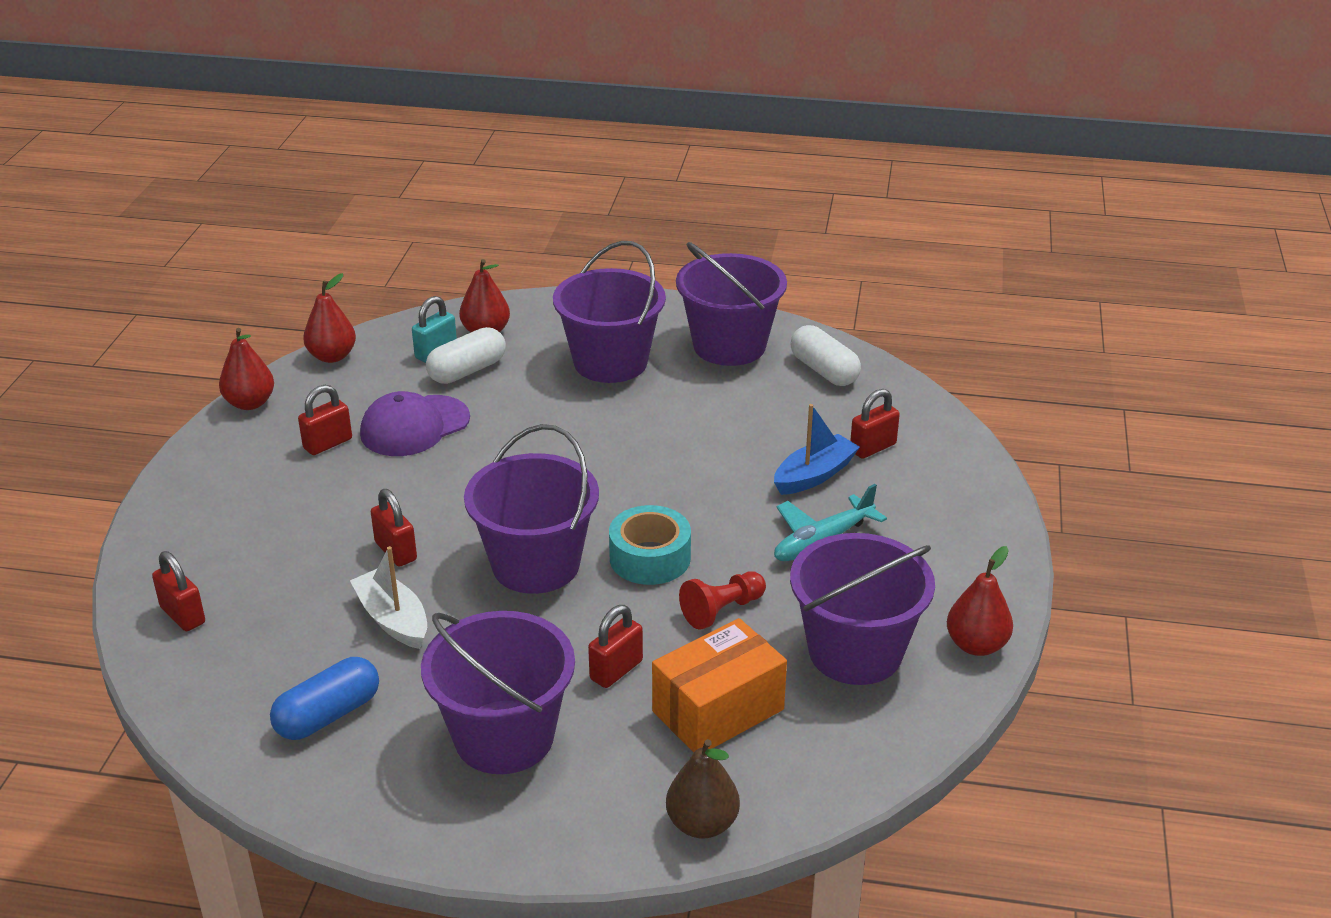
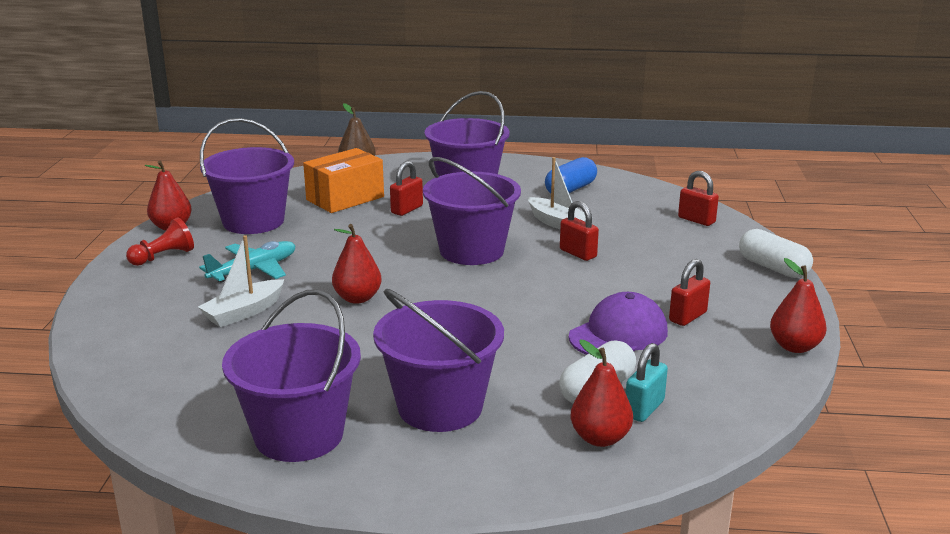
camera: 175 degrees right, 10 degrees down
red pear [303,273,356,363] -> red pear moved to [332,224,382,304]
turquoise tape [609,505,691,585] -> none
red pawn [679,571,766,630] -> red pawn moved to [126,217,194,266]
blue boat [774,404,860,495] -> white boat [198,235,284,327]
white capsule [790,325,861,386] -> white capsule moved to [739,229,813,278]
red padlock [850,389,900,459] -> none

